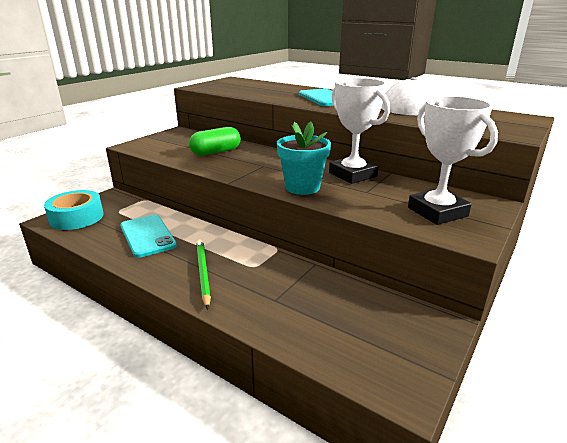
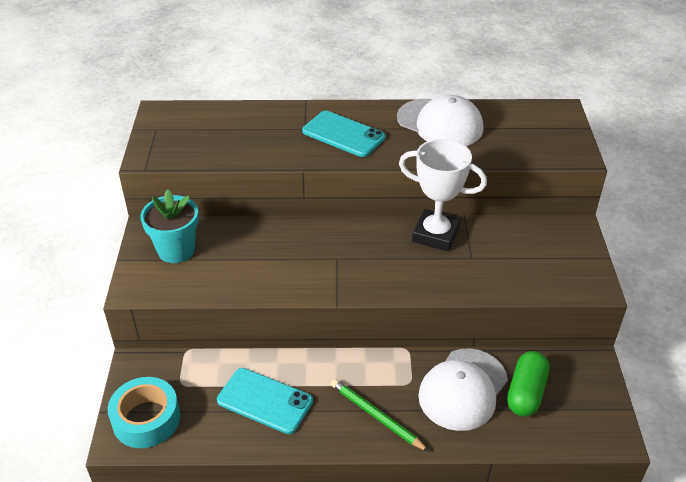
camera: 35 degrees left, 15 degrees up
green capsule [189,127,241,156] -> green capsule moved to [507,351,549,416]
turquoise flower pot [277,121,331,195] -> turquoise flower pot moved to [140,189,199,263]
white trophy [408,96,498,225] -> none
none -> white cap [418,348,508,431]

